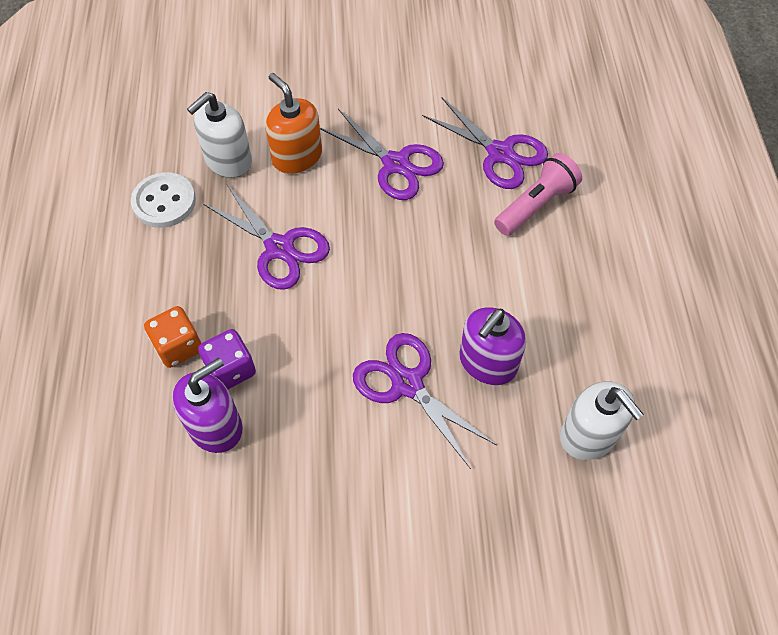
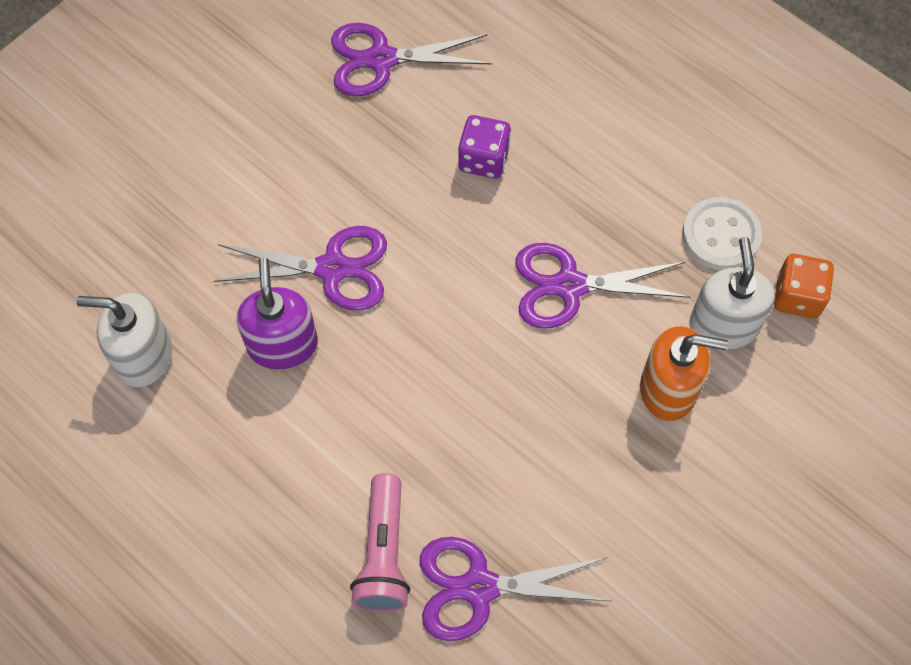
camera: 135 degrees right, 5 degrees up
orange dice [144,306,201,368] -> orange dice moved to [774,254,834,318]
purple soap dispenser [172,358,243,453] -> none
purple scissors [320,109,444,200] -> purple scissors moved to [331,23,492,96]

